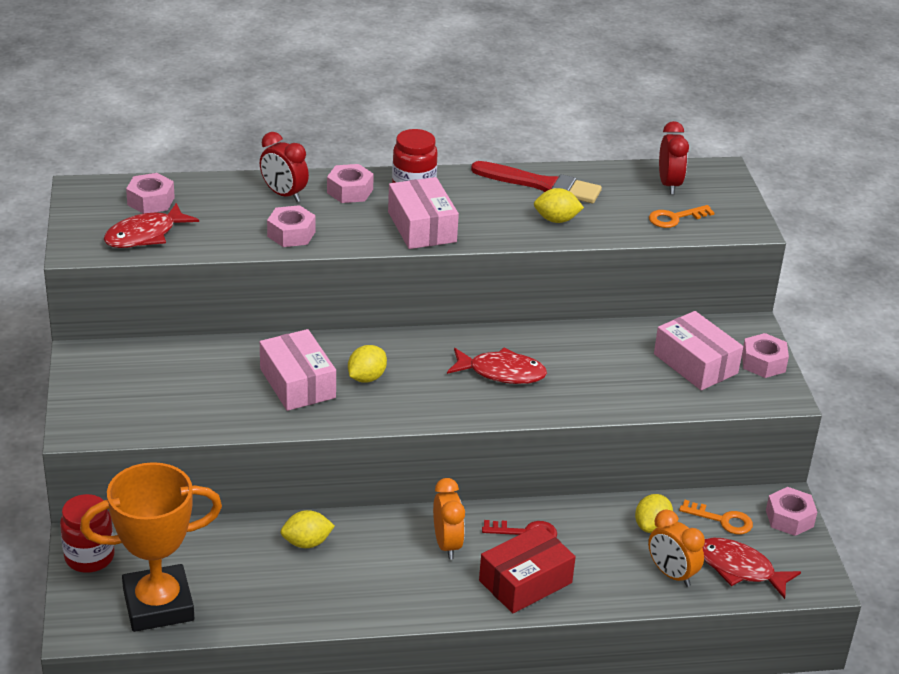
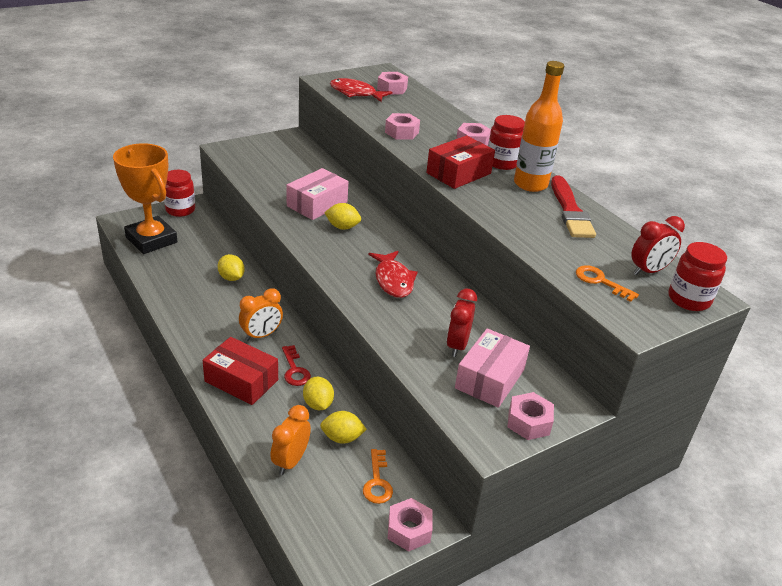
camera: 65 degrees right, 0 degrees up
red clock [260,132,309,202] -> red clock moved to [447,289,477,357]
pink box [388,177,459,249] -> red box [426,135,495,189]
yellow lemon [534,188,584,223] -> yellow lemon moved to [303,377,334,410]
red fish [702,538,801,599] -> none
none -> orange bottle [514,61,564,192]
none -> red jar [668,242,727,311]

